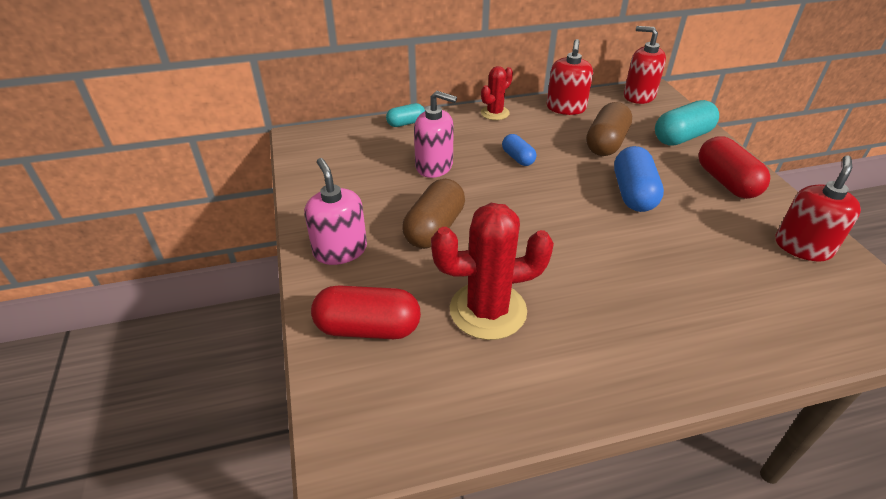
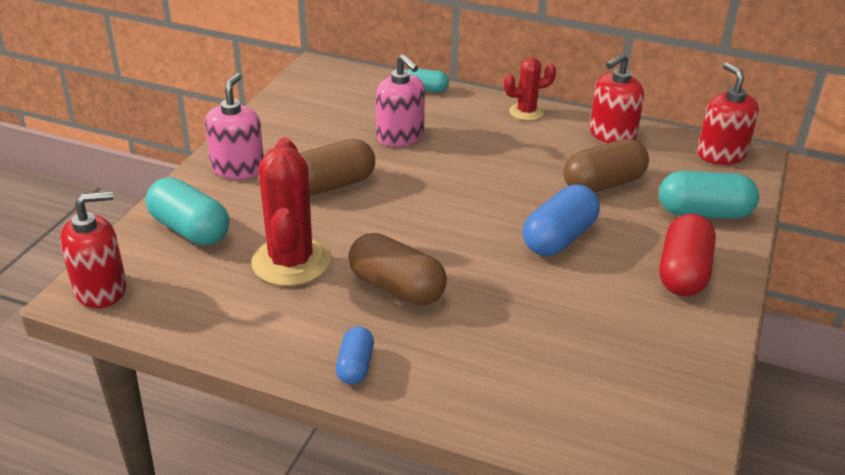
camera: 35 degrees right, 5 degrees down
red capsule [311,285,421,339] -> turquoise capsule [146,178,229,246]
red cactus [431,203,554,340] -> red cactus turned 60 degrees clockwise [251,138,330,286]
blue capsule [502,134,536,166] -> blue capsule moved to [336,326,374,384]
red soap dispenser [776,156,861,261] -> red soap dispenser moved to [60,191,127,308]
none -> brown capsule [349,233,447,306]

